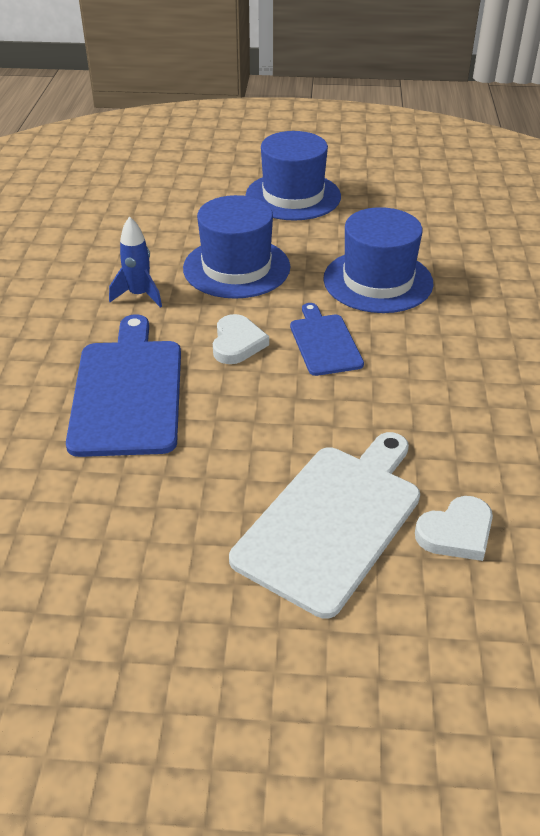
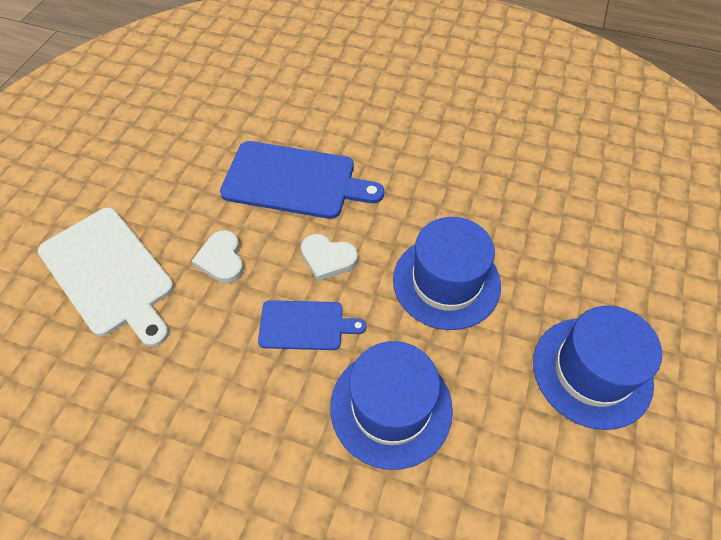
camera: 105 degrees right, 15 degrees up
blue rocket [109,216,162,308] -> none
white heart [415,496,493,561] -> white heart moved to [192,230,244,284]

